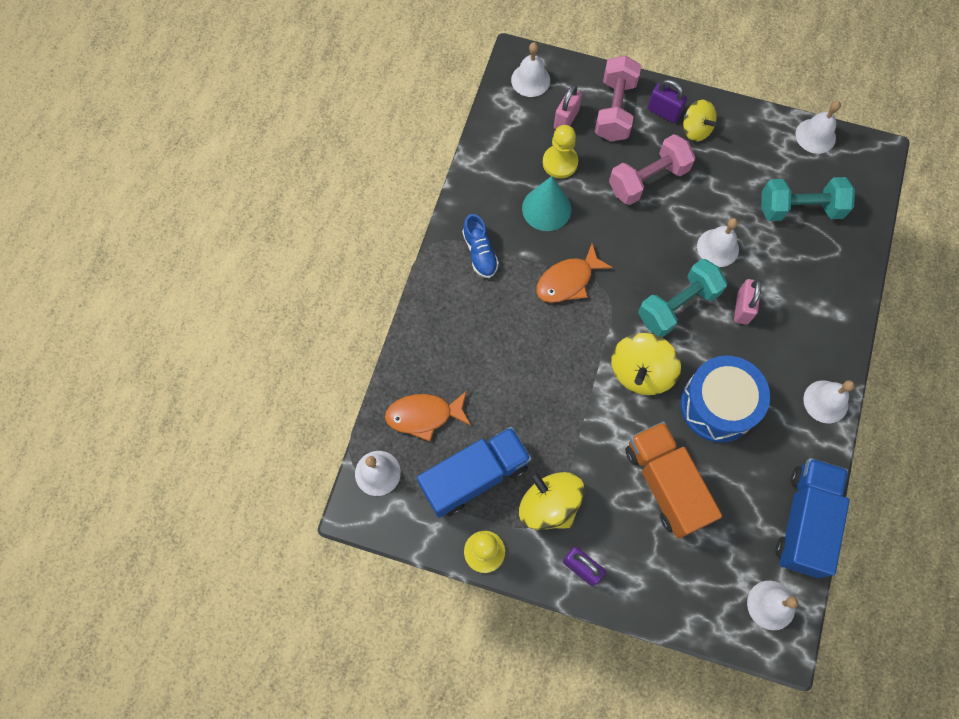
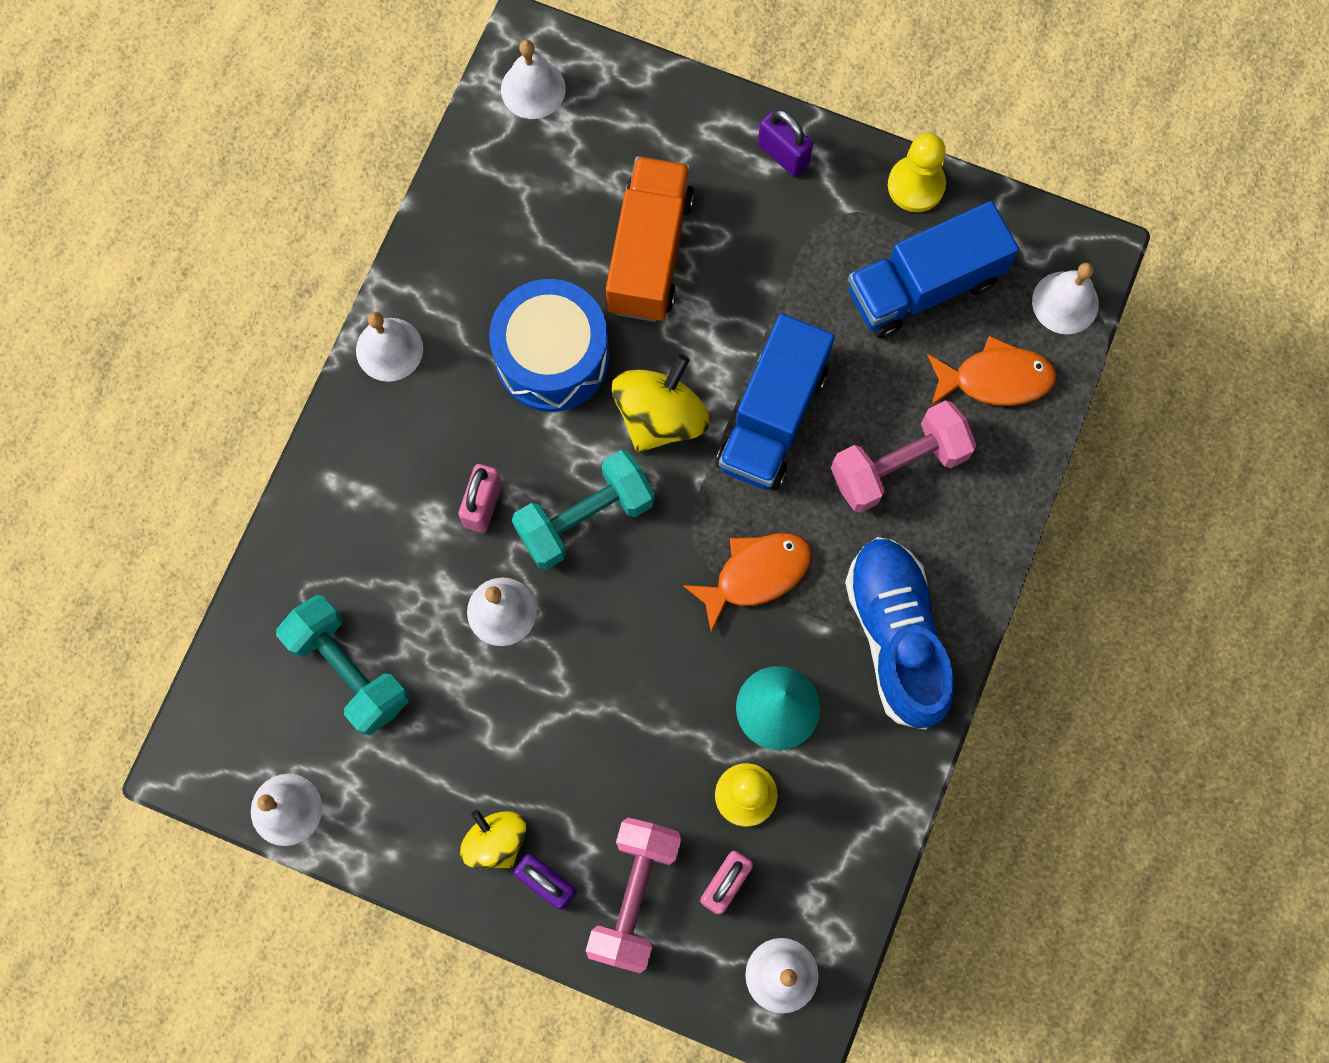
camera: 175 degrees left, 5 degrees up
blue shoe [462,214,499,278] -> blue shoe [845,537,954,730], size x1.85
yellow spinning top [519,471,585,530] -> none
pink dumbbell [609,134,695,205] -> pink dumbbell moved to [831,400,977,513]
orange truck [625,421,722,539] -> orange truck turned 150 degrees counterclockwise [606,156,694,322]
turquoise dumbbell [761,177,855,221] -> turquoise dumbbell turned 45 degrees clockwise [276,595,409,735]
blue truck [776,458,850,578] -> blue truck moved to [716,313,835,490]

